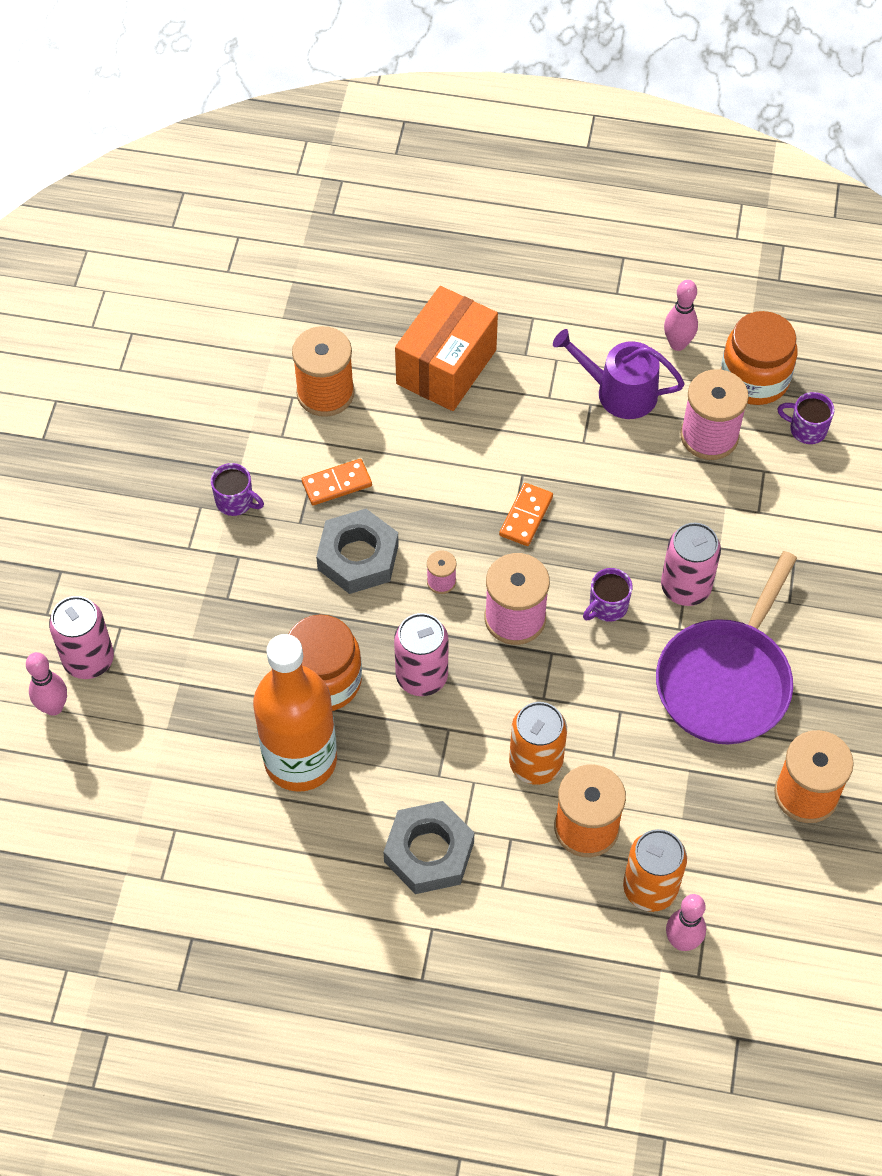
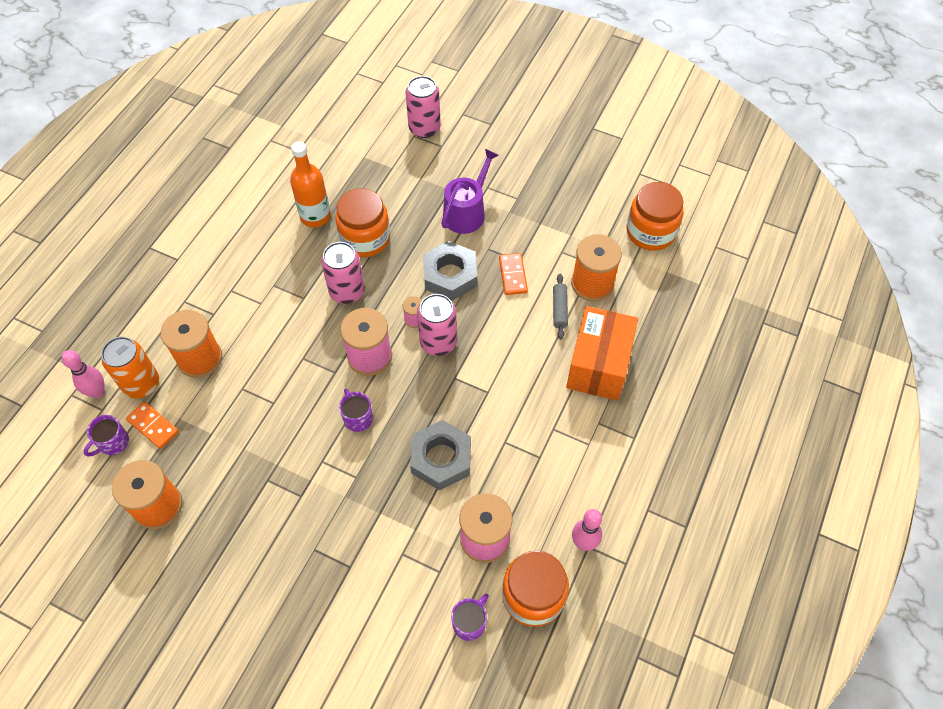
camera: 105 degrees right, 0 degrees up
pink bowling pin [26,652,67,716] -> none
purple mug [211,463,264,516] -> purple mug moved to [83,415,129,457]
orange bottle [253,634,337,792] -> orange bottle [290,141,331,227], size x0.66
grey nut [383,801,475,894] -> grey nut moved to [410,420,471,490]
orange box [395,286,498,411] -> orange box turned 60 degrees clockwise [566,306,638,400]
orange domino [499,483,553,546] -> orange domino moved to [126,402,179,449]
orange can [509,702,567,785] -> none
purple watering can [553,329,685,419] -> purple watering can moved to [441,149,499,234]
purple pan [656,551,797,744] -> none
pink can [661,523,721,606] -> pink can moved to [417,294,457,356]
none -> grey rolling pin [553,274,568,339]
none -> orange jar [627,182,684,251]

